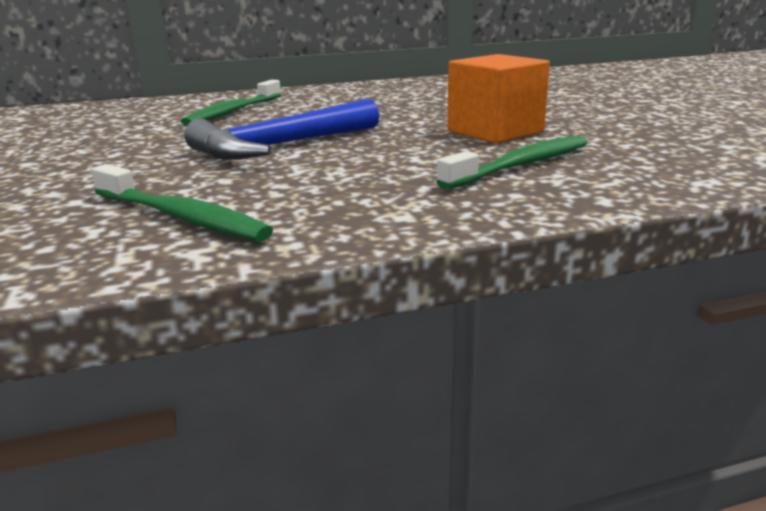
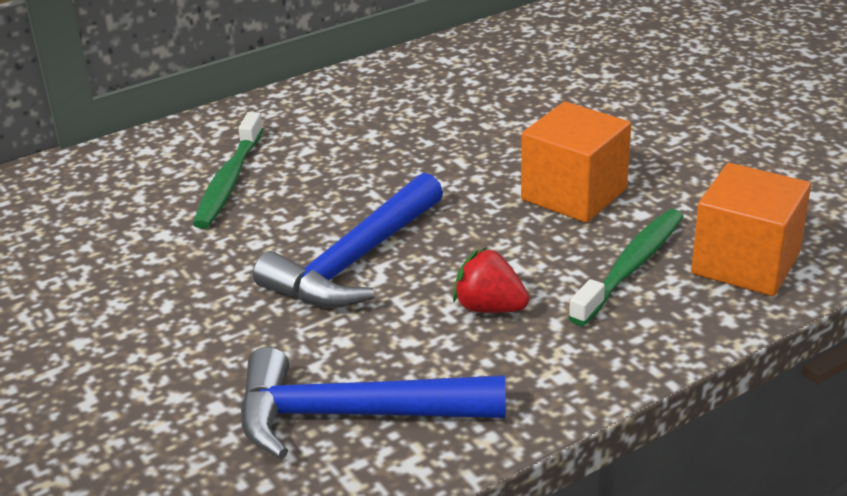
camera: 15 degrees left, 10 degrees up
green toothbrush [91,164,273,241] -> blue hammer [241,347,506,459]
none -> red strawberry [453,247,529,313]
none -> orange cube [691,163,811,296]

